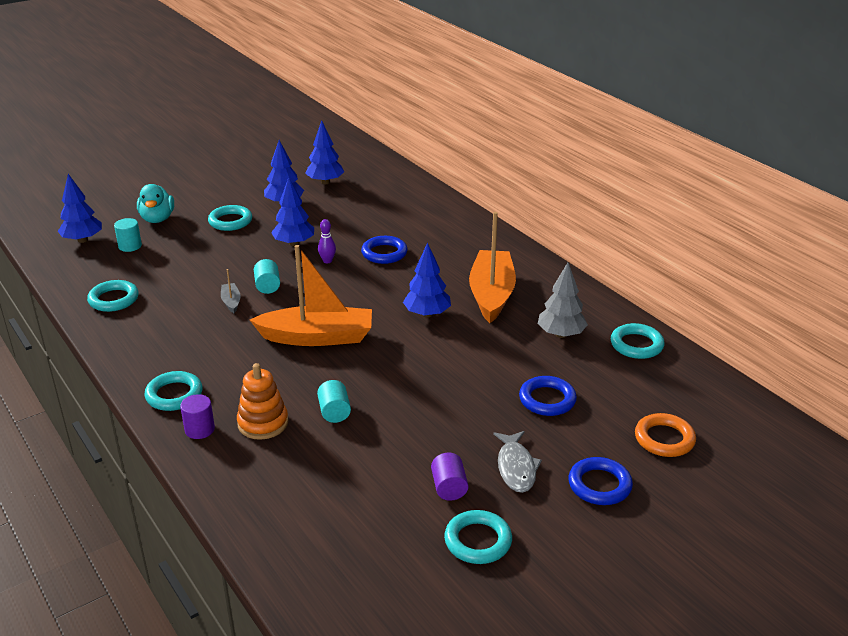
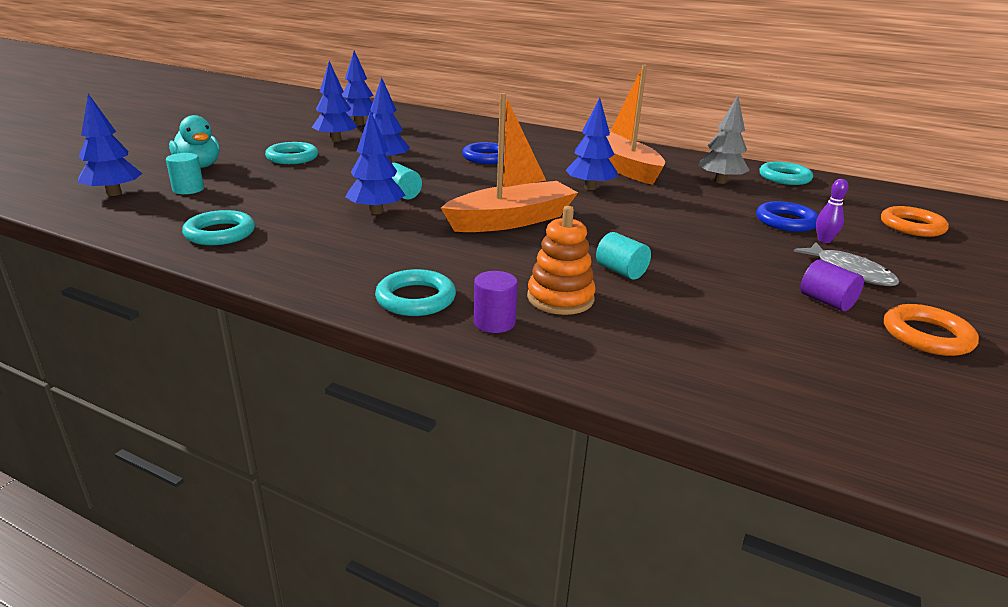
camera: 30 degrees left, 5 degrees down
grey boat [221,269,241,313] -> blue tree [345,110,405,214]
purple bowling pin [318,219,336,263] -> purple bowling pin moved to [816,179,848,243]
turquoise ring [444,510,512,564] -> orange ring [884,304,979,356]
blue ring [568,457,633,505] -> none

